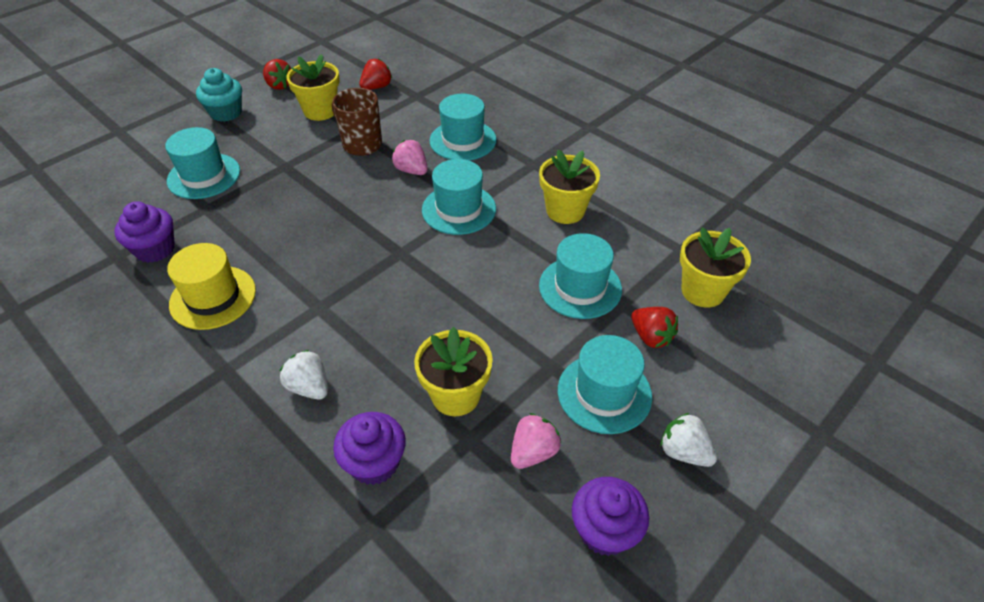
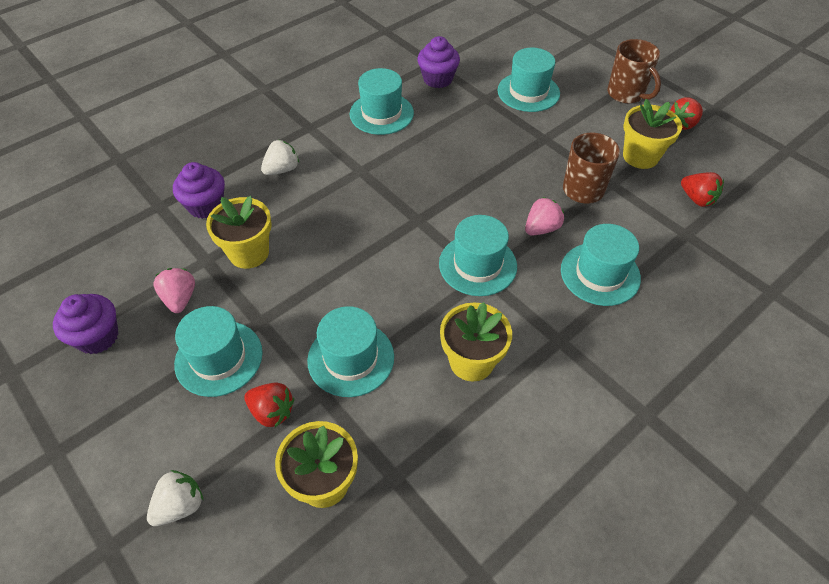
camera: 95 degrees right, 5 degrees up
yellow hat [167,243,256,330] -> turquoise hat [350,68,414,135]
turquoise cupcake [196,68,242,122] -> brown mug [608,39,661,104]
pink strawberry [511,413,561,469] -> pink strawberry turned 150 degrees counterclockwise [153,268,195,313]
red strawberry [631,307,678,348] -> red strawberry turned 120 degrees counterclockwise [244,383,294,427]
white strawberry [660,413,717,467] -> white strawberry moved to [147,470,204,526]

